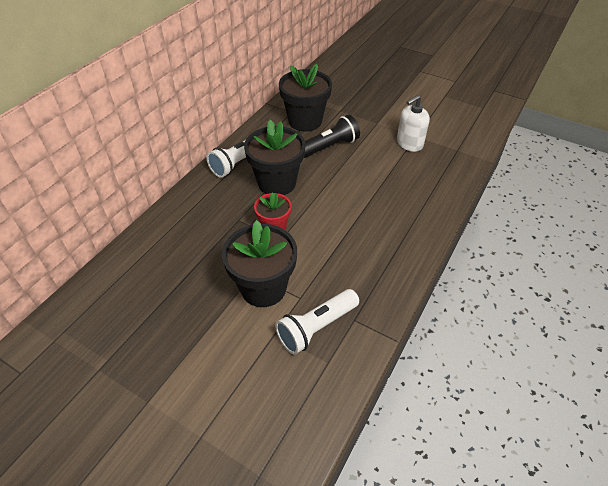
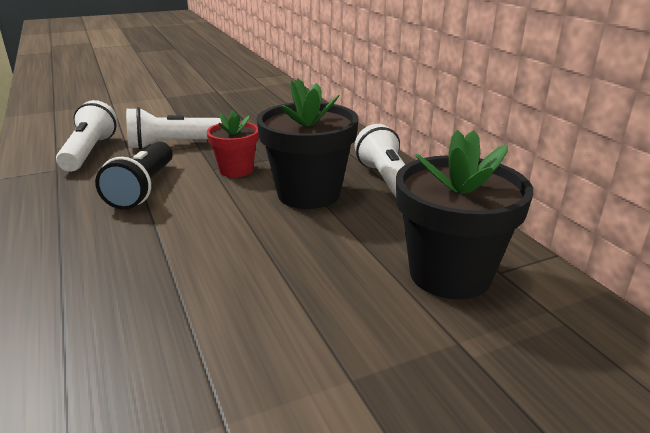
camera: 125 degrees right, 20 degrees down
black flower pot [222,220,297,307] -> white flashlight [126,107,222,150]
black flashlight [304,115,360,158] -> black flashlight moved to [95,141,173,210]
white soap dispenser [397,95,430,152] -> none

